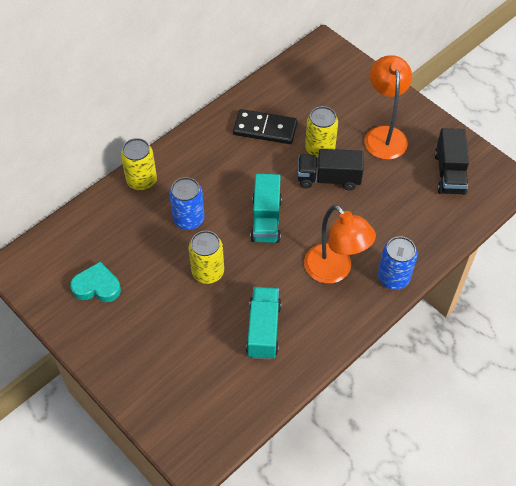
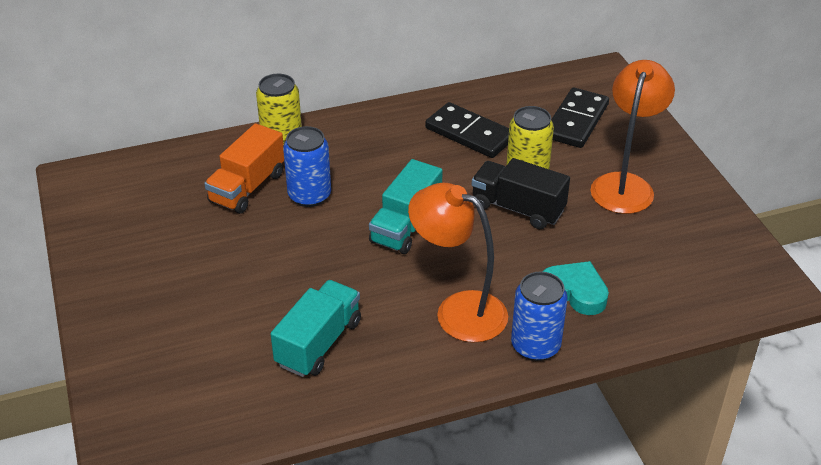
camera: 25 degrees right, 15 degrees down
turquoise heart [70,262,121,302] -> turquoise heart moved to [542,261,609,315]
yellow can [189,231,224,284] -> none
orange lamp [304,205,376,284] -> orange lamp turned 135 degrees clockwise [408,183,508,343]
black truck [435,128,469,195] -> none
none -> orange truck [204,123,284,214]
none -> black domino [551,87,609,148]

